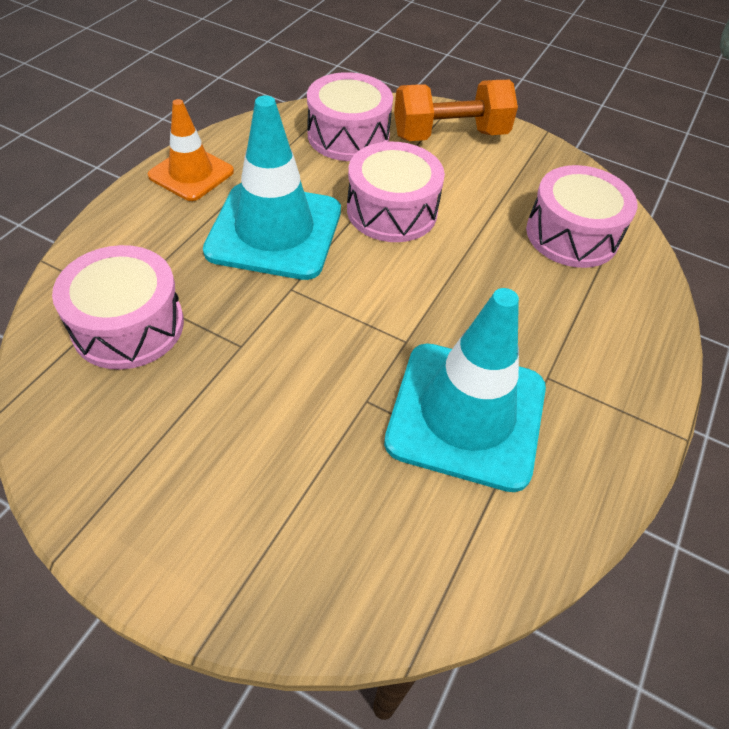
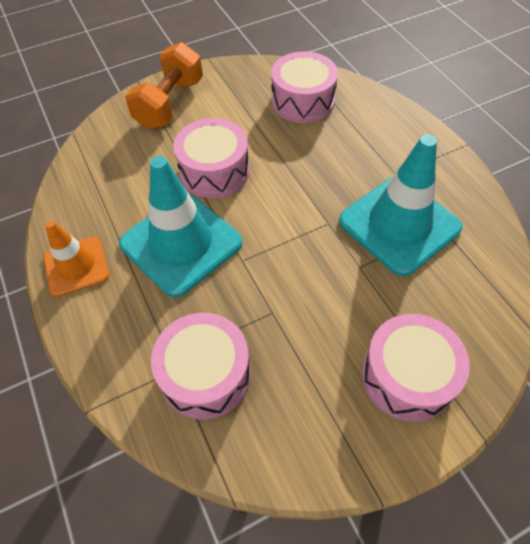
camera: 50 degrees left, 5 degrees up
pink drum [307,72,393,161] -> pink drum moved to [362,314,470,422]

